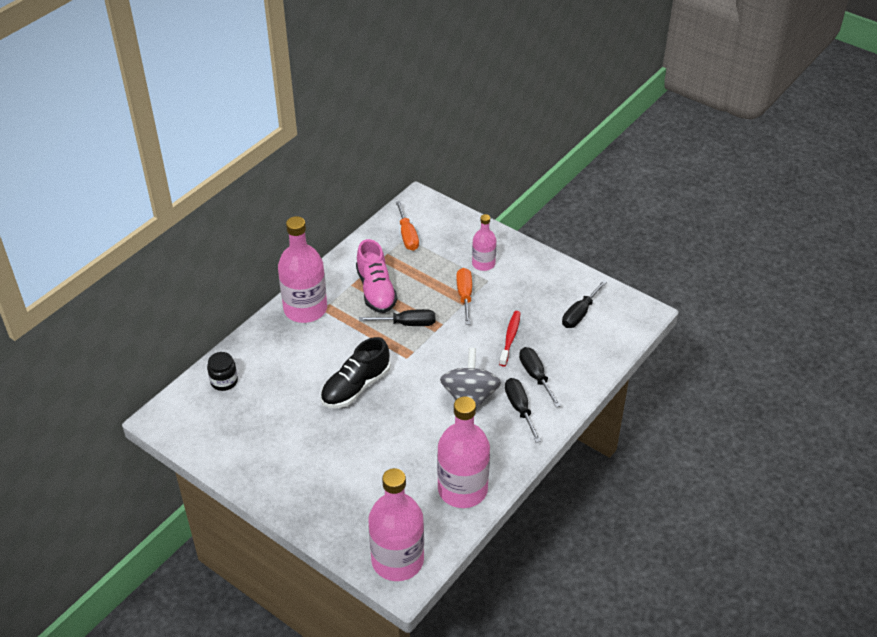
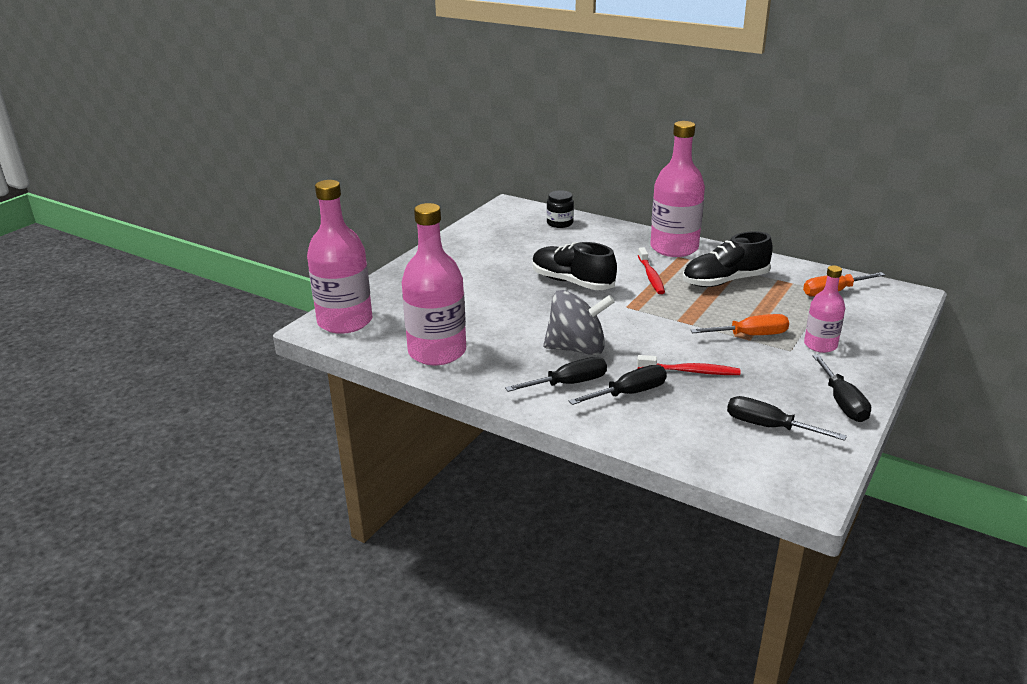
camera: 85 degrees right, 15 degrees down
pink shoe [356,239,397,313] -> black shoe [683,231,773,287]
black screwdriver [359,309,435,326] -> black screwdriver moved to [812,355,871,422]
none -> red toothbrush [638,247,665,294]

